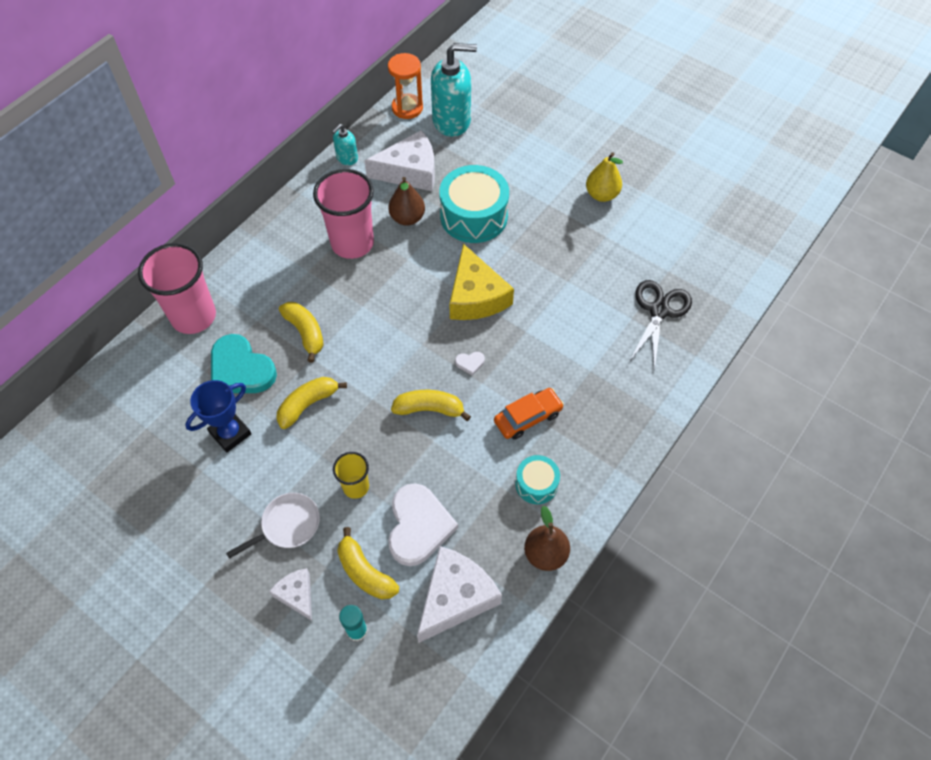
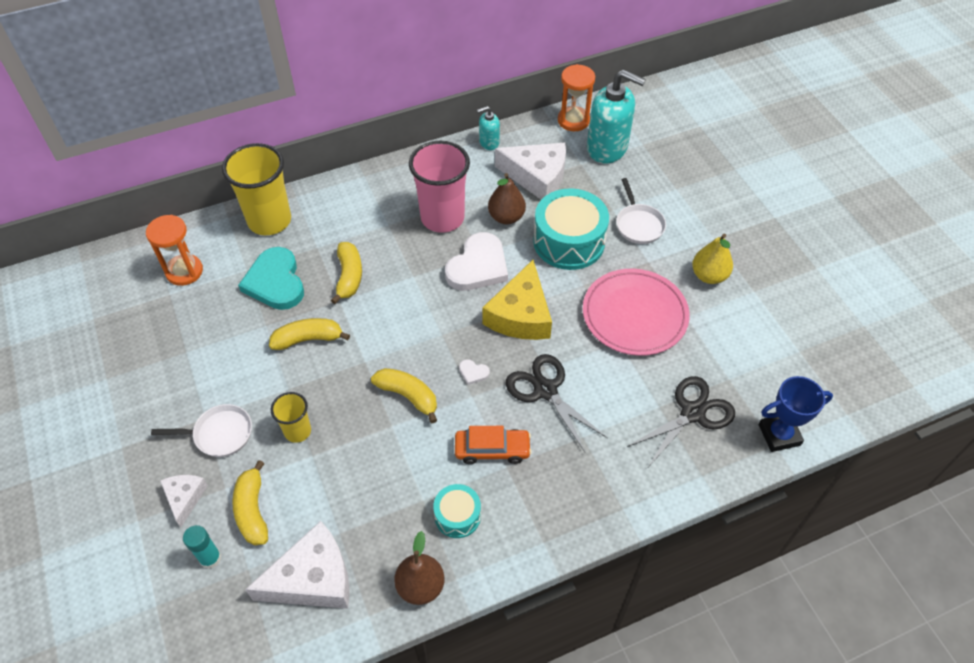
camera: 30 degrees right, 5 degrees down
pink cup [138,243,216,334] -> yellow cup [222,143,291,235]
blue trophy [185,380,251,452] -> blue trophy moved to [759,376,833,452]
white heart [388,483,458,566] -> white heart moved to [445,232,508,291]
none -> orange hourglass [146,215,203,286]
none -> black scissors [506,354,607,452]
none -> pink plate [583,269,690,356]
none -> white pan [616,178,666,244]

